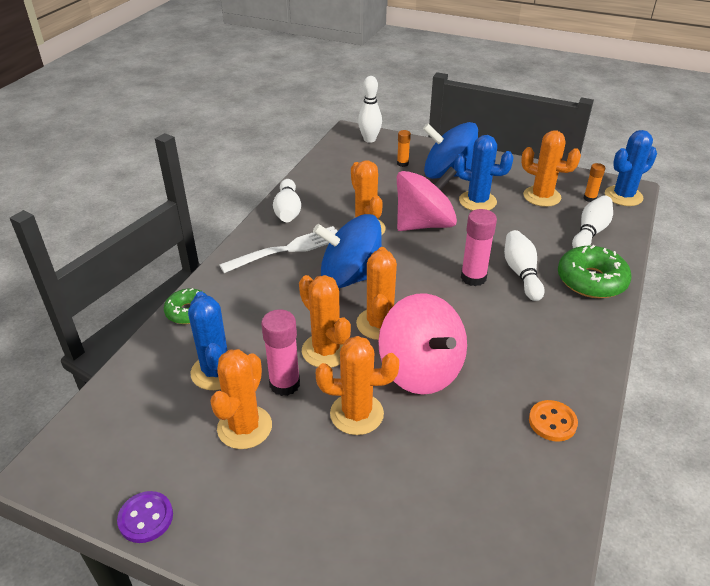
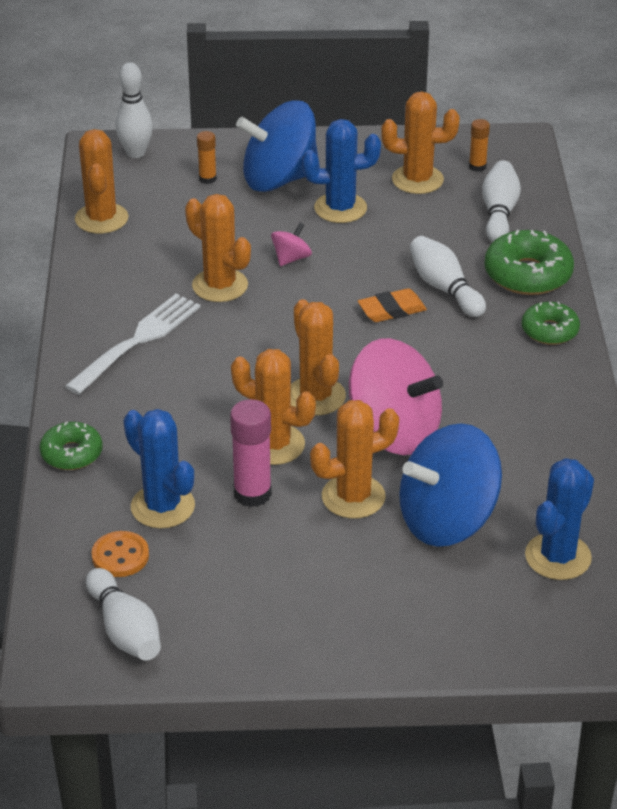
camera: 25 degrees left, 0 degrees up
purple button [117,491,173,543] -> none
orange cactus [210,349,272,449] -> orange cactus moved to [75,129,128,234]
white bowling pin [273,179,301,222] -> white bowling pin moved to [86,568,161,660]
blue spinning top [313,214,382,288] -> blue spinning top moved to [399,423,502,547]
pink spinning top [397,167,457,231] -> pink spinning top [271,223,312,266], size x0.43
pink glue stick [461,209,497,286] -> orange eraser [358,288,427,322]
orange button [529,400,578,441] -> orange button moved to [91,531,149,577]
blue cactus [605,130,657,206] -> blue cactus moved to [525,458,594,580]
none -> green donut [522,302,580,345]

